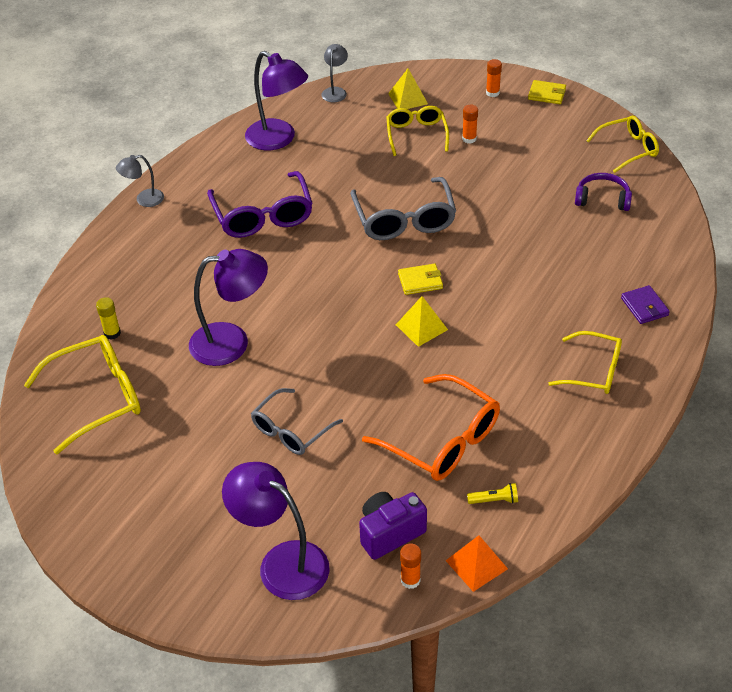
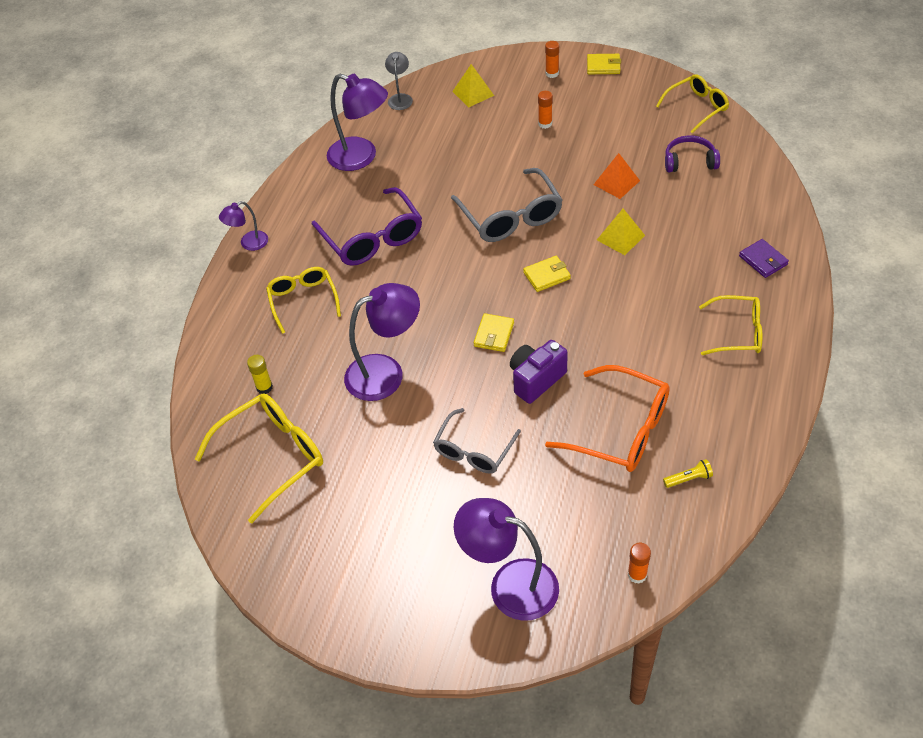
camera: 10 degrees left, 5 degrees up
grey lamp [116,155,164,207] -> purple lamp [219,201,268,251]
purple camera [359,492,427,560] -> purple camera moved to [510,340,568,404]
yellow glasses [386,106,449,156] -> yellow glasses moved to [266,267,341,334]
yellow pyramid [396,296,448,347] -> yellow pyramid moved to [597,209,645,255]
orange pyramid [446,535,508,592] -> orange pyramid moved to [593,153,640,199]
none -> yellow wallet [474,313,514,352]

